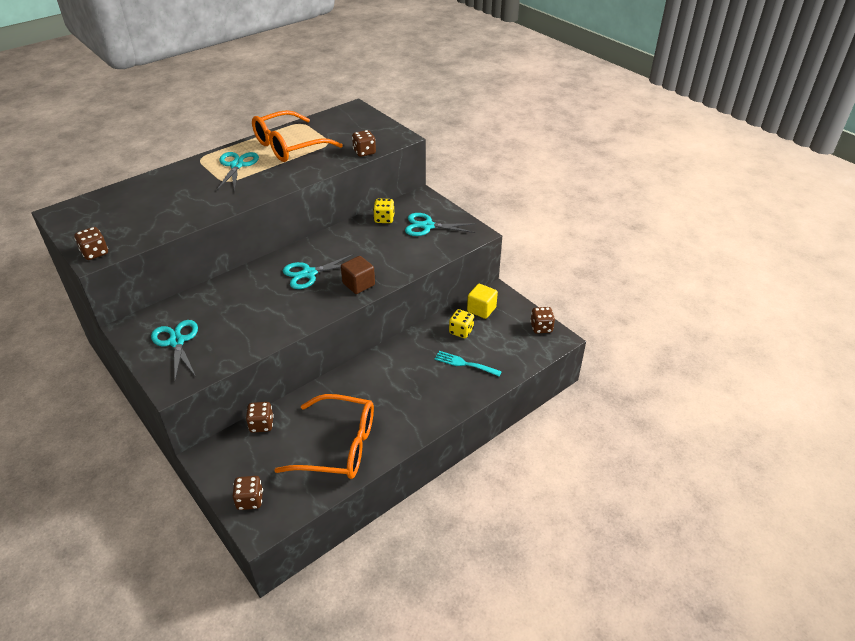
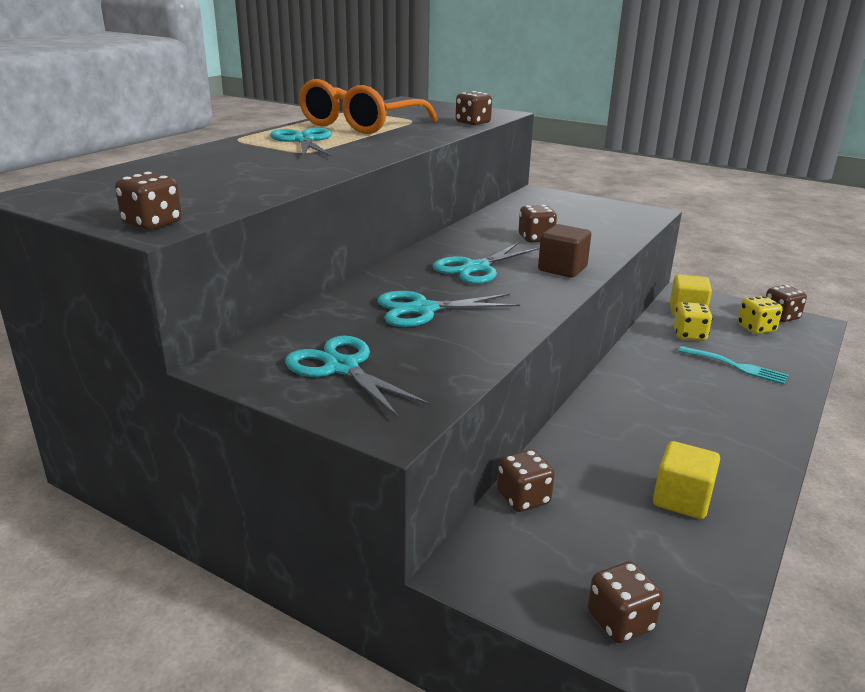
camera: 20 degrees left, 15 degrees down
orange glasses [275,394,374,479] -> yellow cube [653,441,720,519]
yellow dice [373,199,394,223] -> yellow dice moved to [738,296,783,334]
turquoise scissors [405,213,476,236] -> turquoise scissors moved to [377,291,520,327]
turquoise fork [435,351,502,376] -> turquoise fork turned 150 degrees counterclockwise [678,346,789,384]
none -> brown dice [519,205,557,242]

